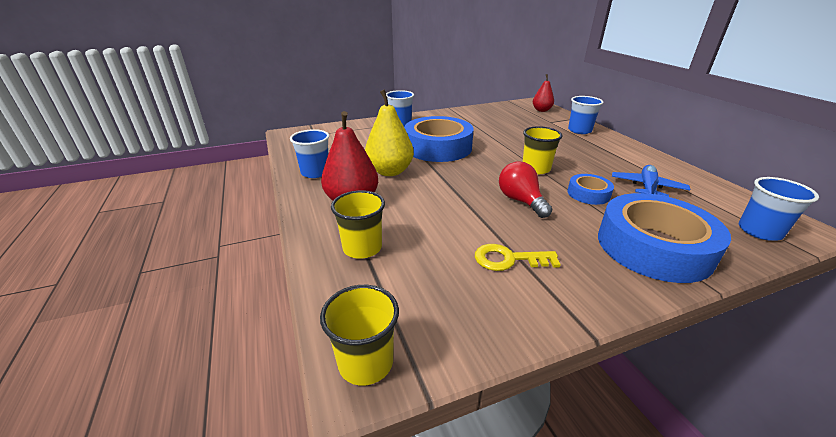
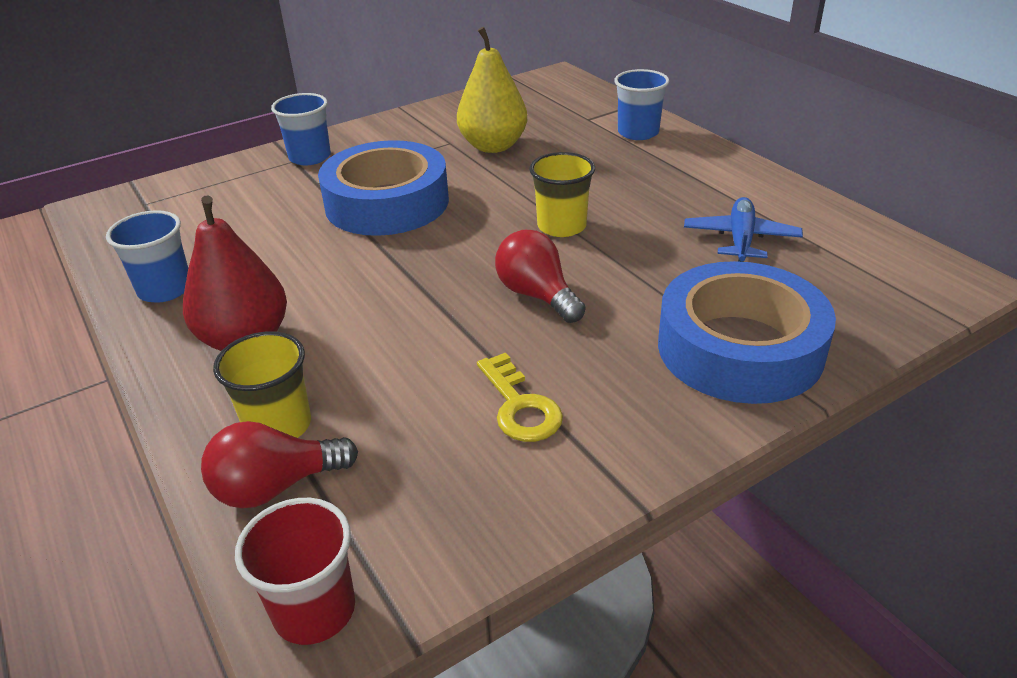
camera: 10 degrees left, 5 degrees up
yellow cup [320,285,399,386] -> red cup [235,498,355,645]
yellow pear [365,89,414,176] -> yellow pear moved to [457,27,527,153]
yellow key [475,244,561,271] -> yellow key turned 105 degrees counterclockwise [477,352,563,442]
red pear [533,74,554,112] -> none
blue tape [568,174,614,205] -> none
blue cup [739,177,819,241] -> none
none -> red light bulb [201,421,358,508]

